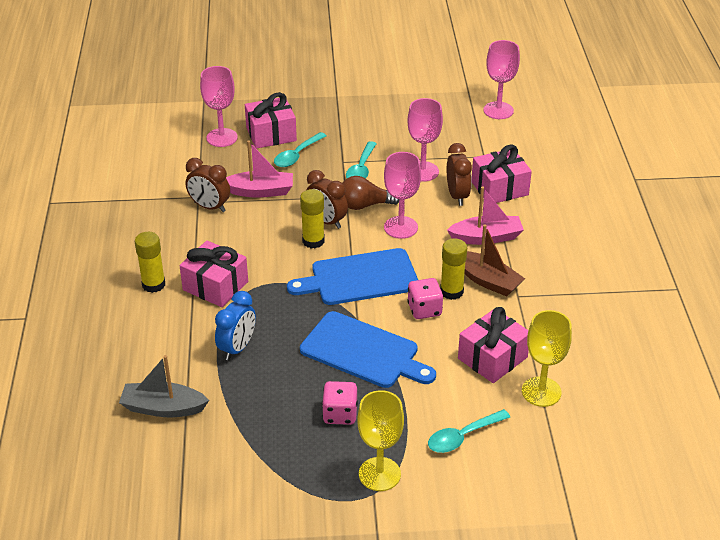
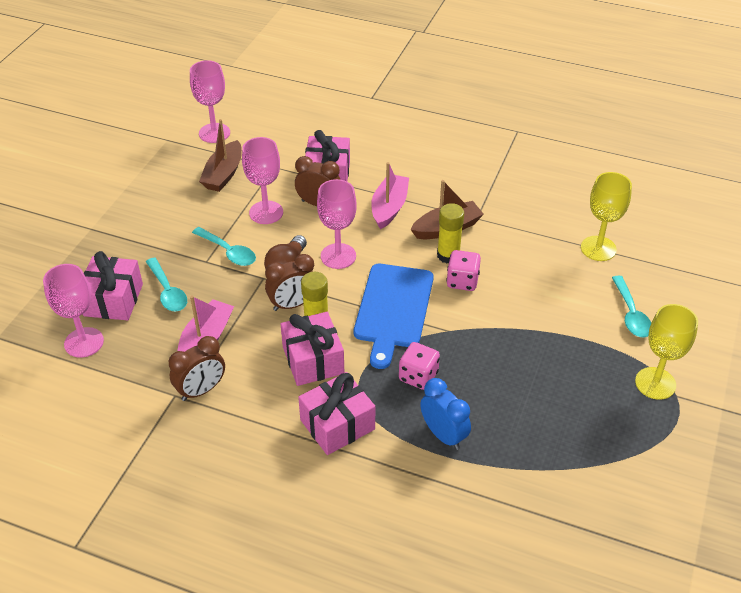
camera: 65 degrees left, 5 degrees up
grey boat [119,355,209,417] -> none
yellow glue stick [135,232,165,293] -> none
blue cutting board [300,311,436,388] -> none
pink dice [322,381,358,425] -> pink dice moved to [399,342,440,390]
pink gift [458,307,529,383] -> pink gift moved to [281,312,344,386]
none -> brown boat [199,119,242,192]

